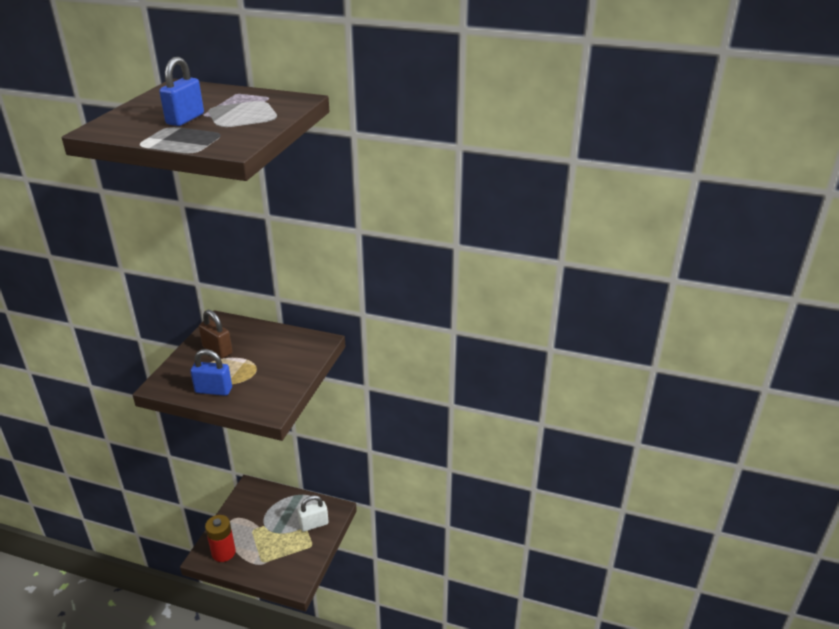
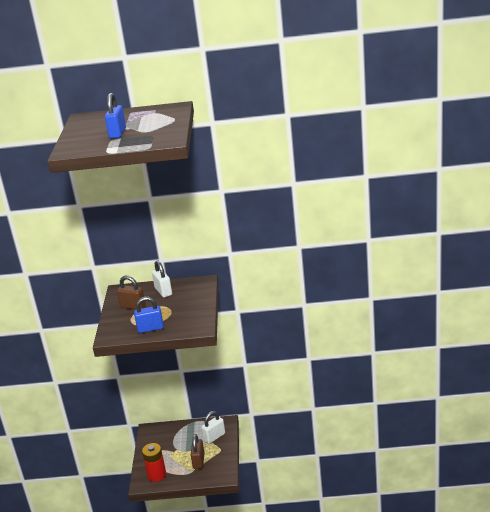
camera: 15 degrees left, 5 degrees down
none -> white padlock [152,260,172,298]
none -> brown padlock [191,434,205,469]

